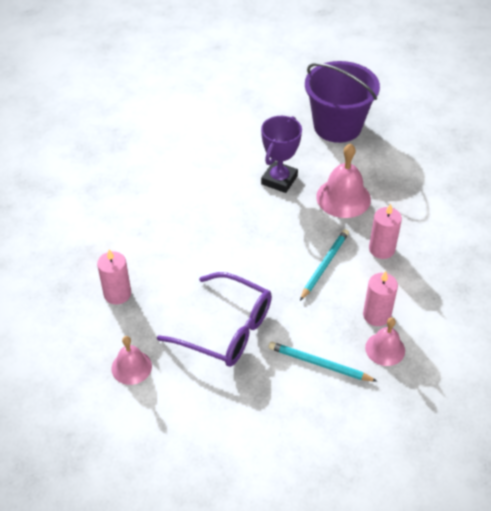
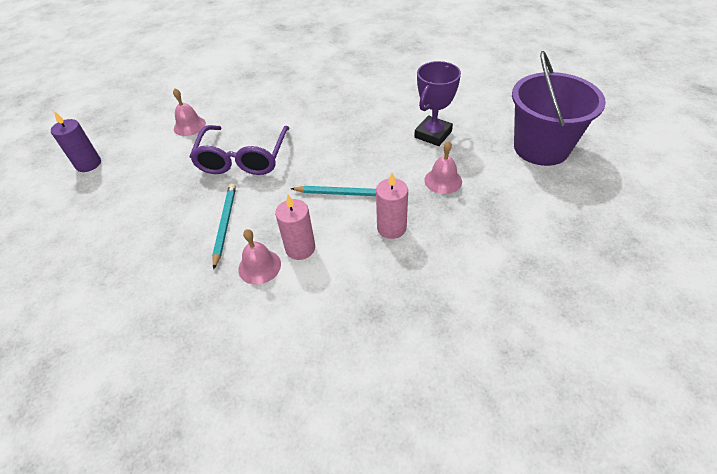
camera: 70 degrees right, 0 degrees up
pink candle [97,249,131,305] -> none
purple trophy [261,116,302,193] -> purple trophy turned 60 degrees counterclockwise [414,61,461,146]
pink bell [316,143,371,218] -> pink bell [424,141,462,194], size x0.63
none -> purple candle [51,111,101,172]

